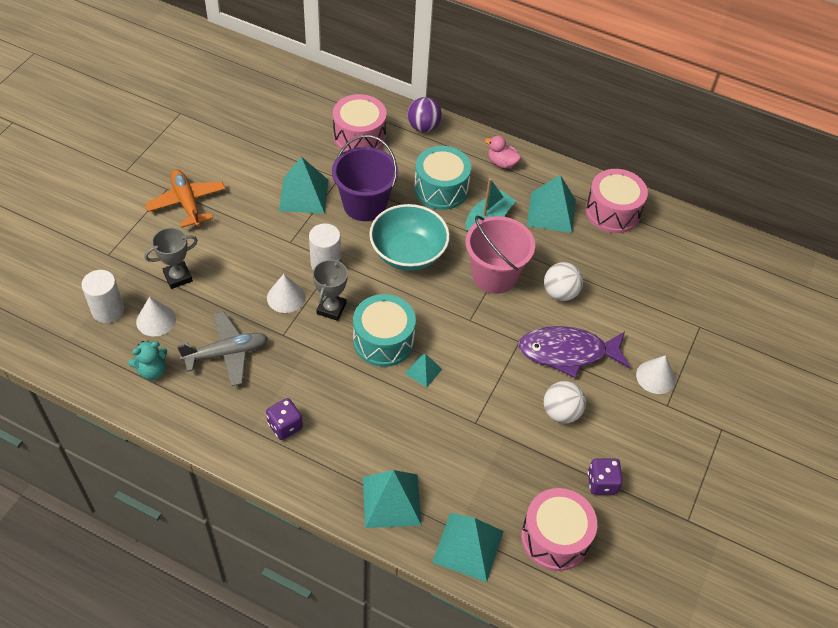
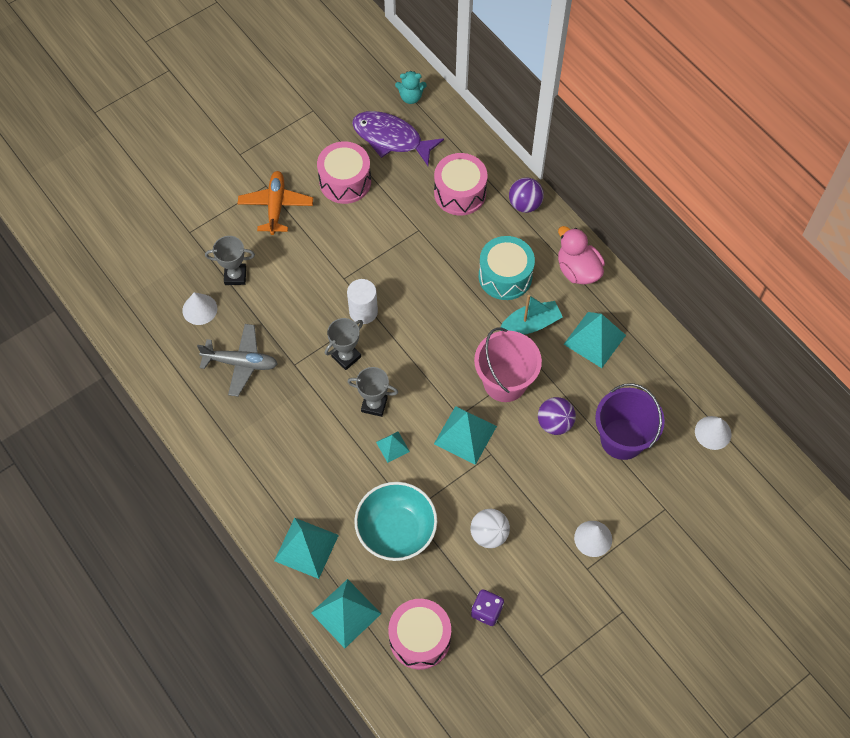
camera: 30 degrees right, 10 degrees up
white cylinder [82,270,124,323] -> none
turquoise teddy bear [128,341,167,380] -> turquoise teddy bear moved to [395,71,427,104]
purple dice [266,398,303,440] -> none
white cone [267,274,305,313] -> white cone moved to [695,416,731,450]
turquoise pyramid [279,156,329,214] -> turquoise pyramid moved to [434,406,497,465]
purple bucket [332,135,399,221] -> purple bucket moved to [595,383,665,460]
turquoise drum [353,294,416,367] -> grey trophy [347,367,398,417]
turquoise bowl [369,204,450,271] -> turquoise bowl moved to [354,482,437,561]
pink duck [485,136,521,169] -> pink duck [558,226,605,284], size x1.60
purple fish [518,326,630,378] -> purple fish moved to [352,111,444,166]
white ball [544,262,583,301] -> purple ball [538,397,576,435]
pink drum [586,169,648,233] -> pink drum moved to [317,141,371,204]

